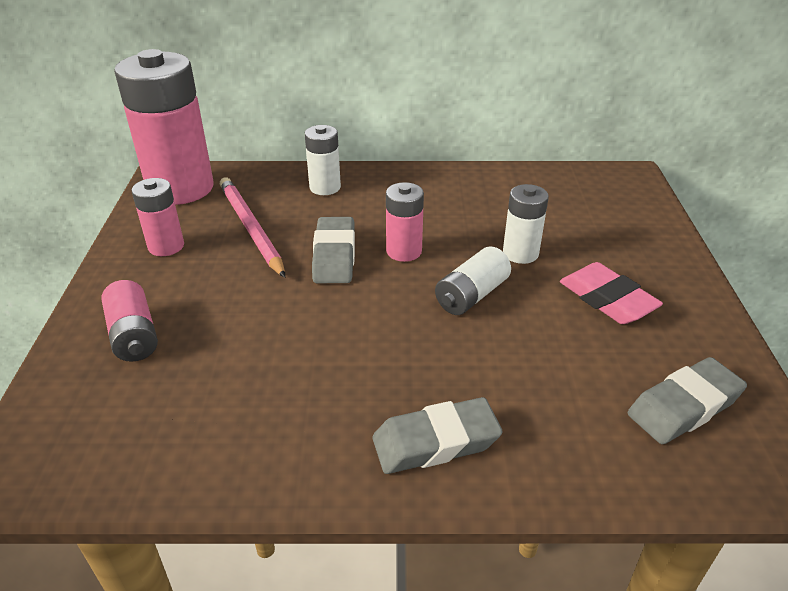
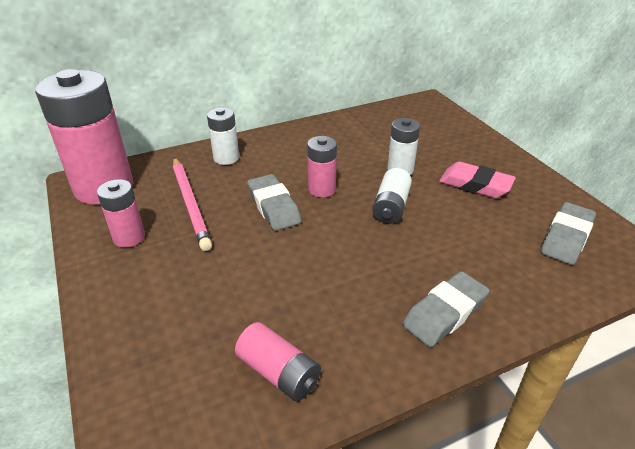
camera: 25 degrees left, 0 degrees up
pink battery [102,280,158,362] -> pink battery moved to [235,322,321,401]
pink pencil [220,177,285,278] -> pink pencil turned 150 degrees counterclockwise [173,157,212,251]

